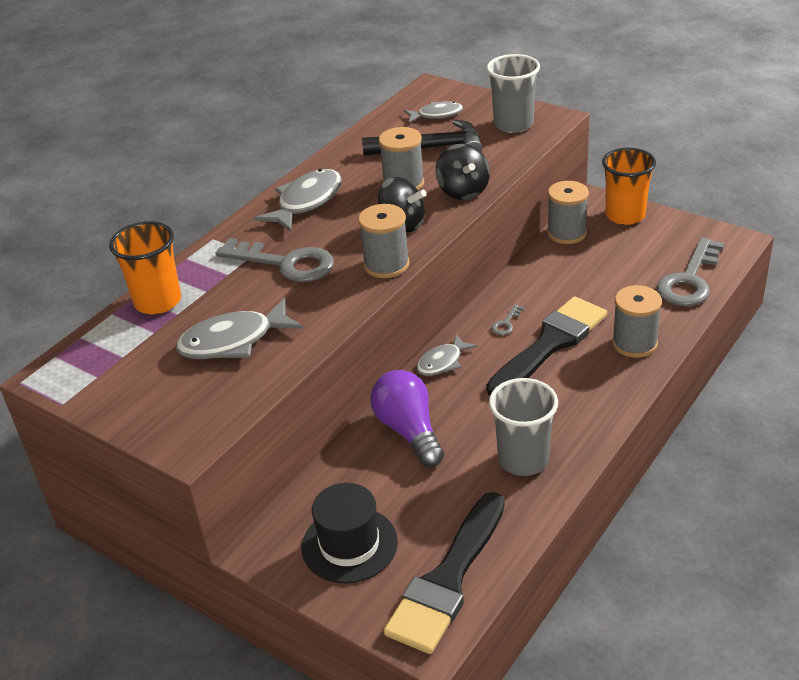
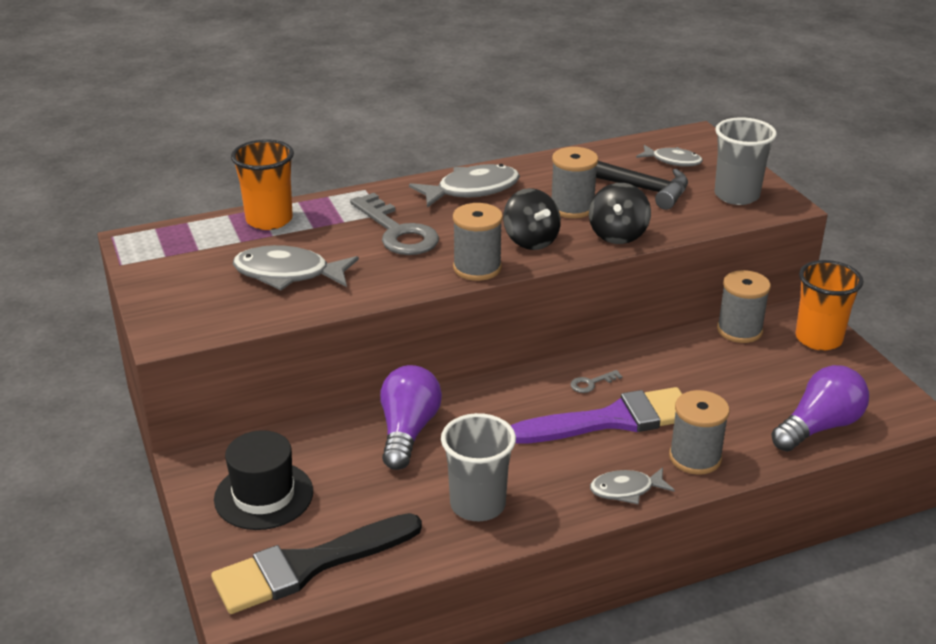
camera: 30 degrees right, 5 degrees down
grey fish [416,334,477,376] -> grey fish moved to [590,467,675,504]
black brush [486,296,607,396] -> purple brush [511,387,682,444]
grey key [657,237,725,306] -> purple light bulb [771,365,869,451]

